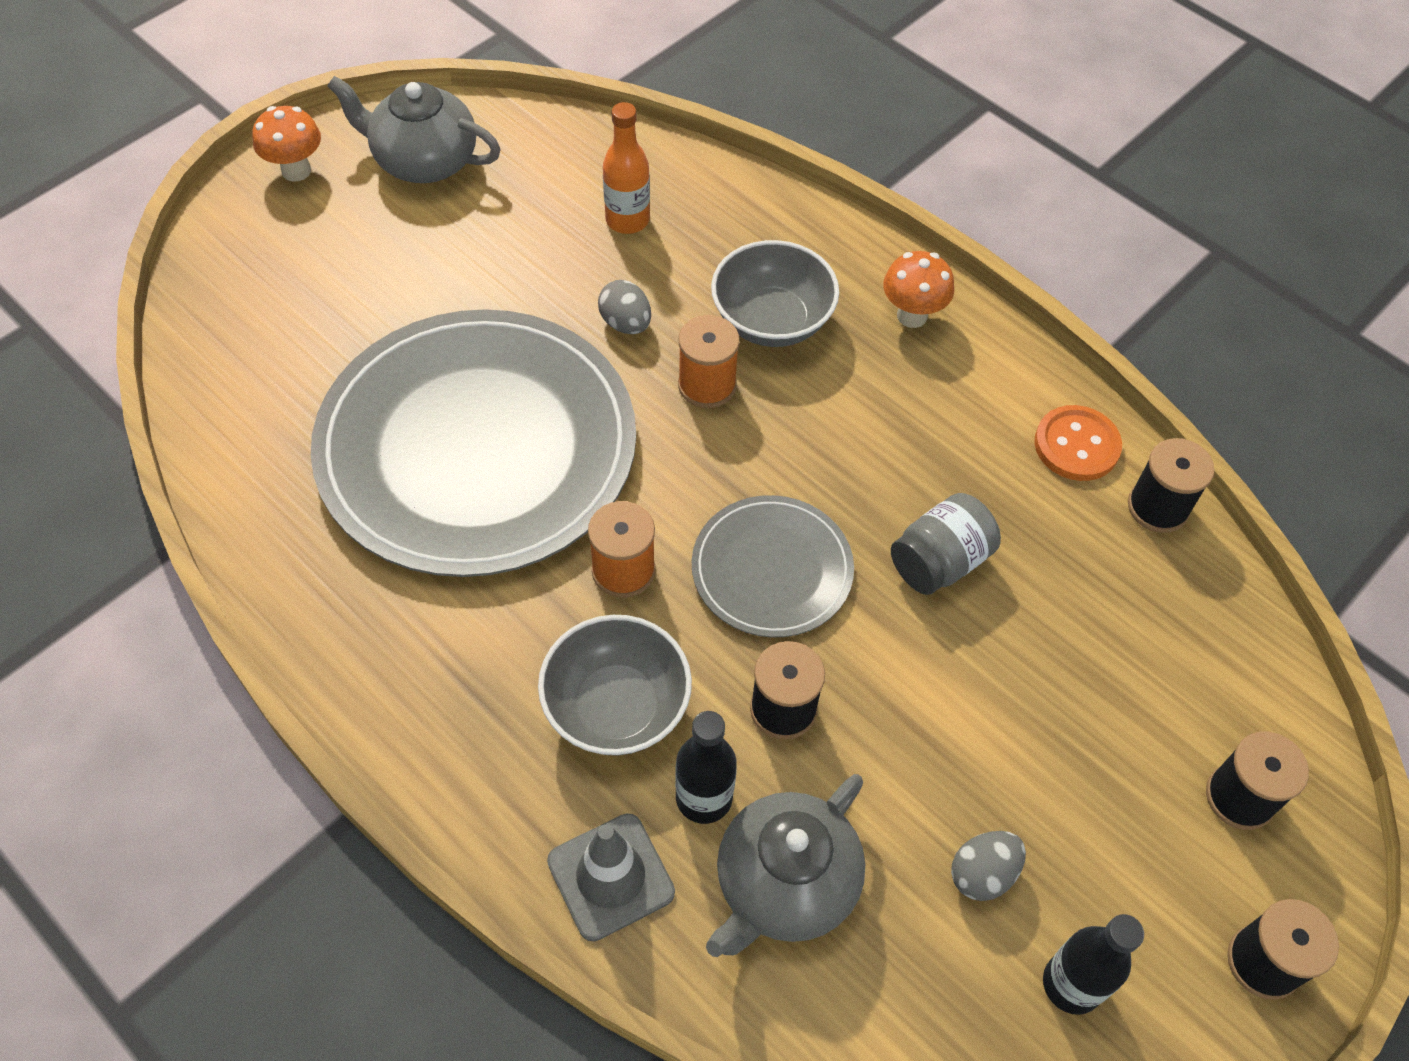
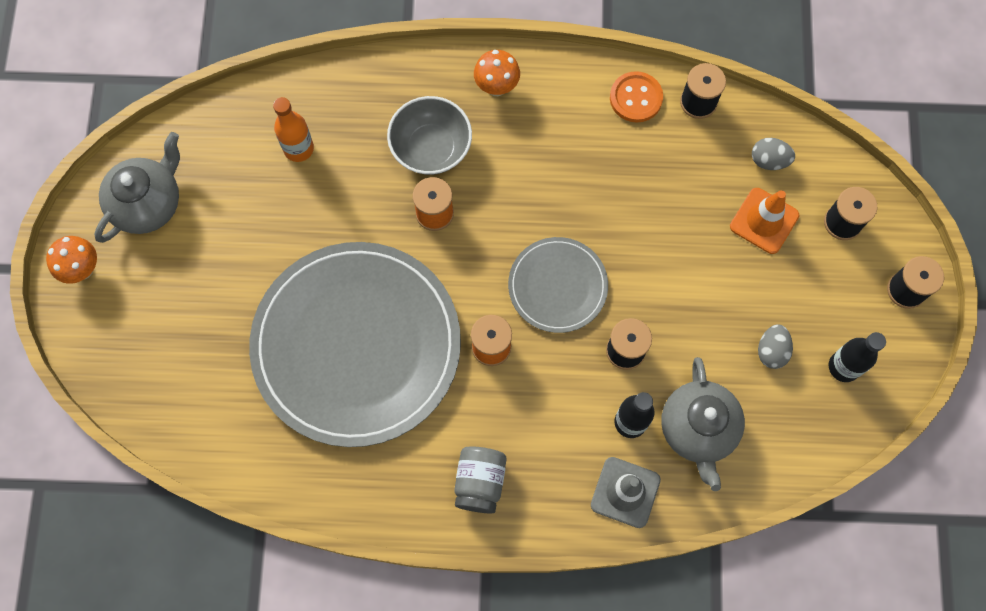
camera: 40 degrees left, 15 degrees up
grey teapot [327,76,501,183] -> grey teapot turned 150 degrees clockwise [94,132,180,243]
grey bowl [538,615,692,756] -> none
grey egg [598,280,651,334] -> grey egg moved to [752,138,795,170]
grey jar [891,493,1001,595] -> grey jar moved to [454,446,507,514]
none -> orange traffic cone [730,188,799,254]

